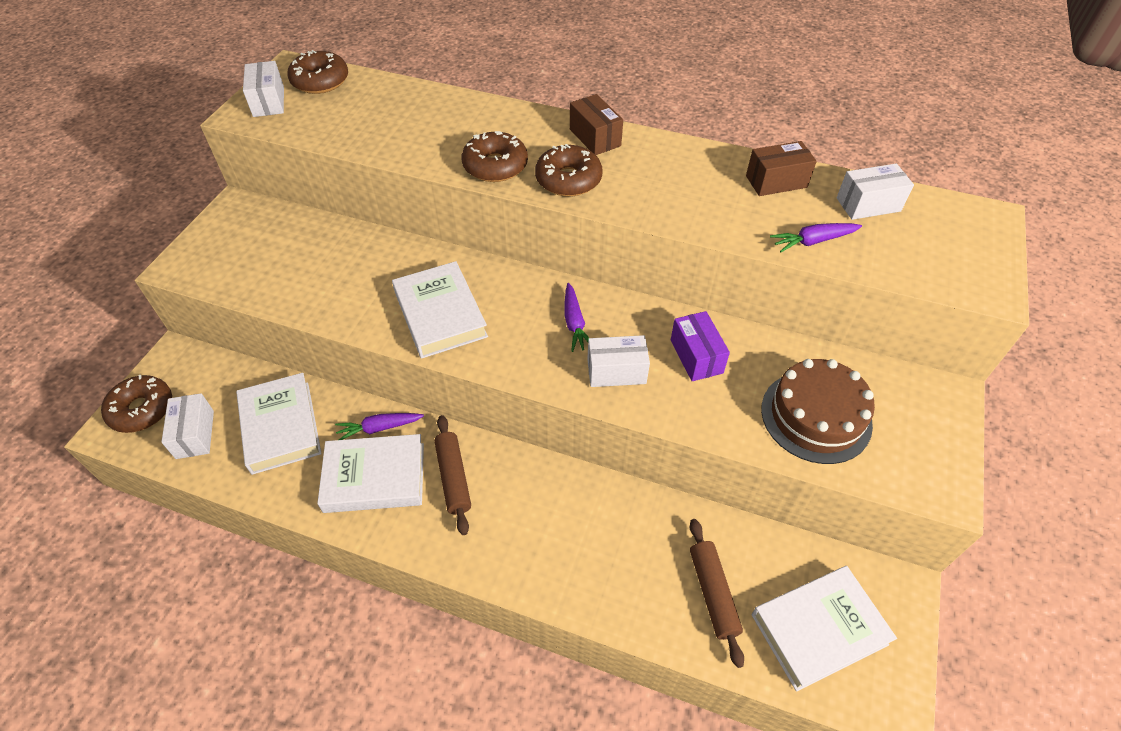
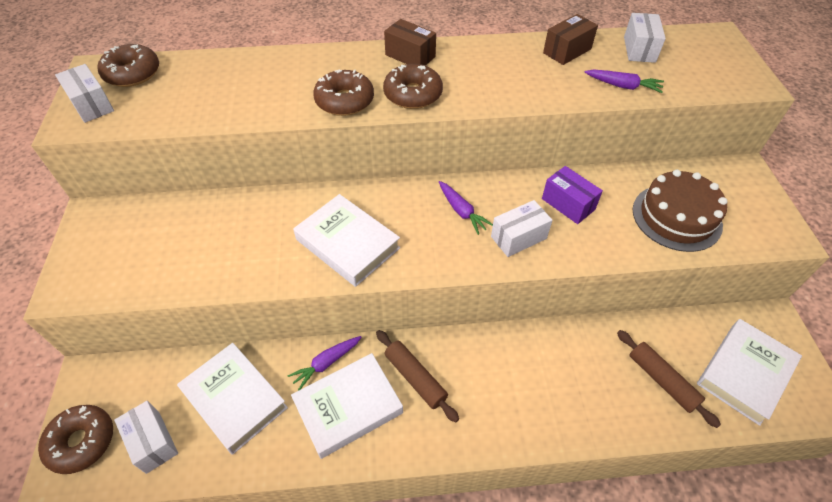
camera: 25 degrees left, 0 degrees up
purple carrot [770,223,862,252] -> purple carrot turned 120 degrees counterclockwise [584,70,664,93]
white box [837,163,914,220] -> white box turned 45 degrees counterclockwise [624,13,666,63]

